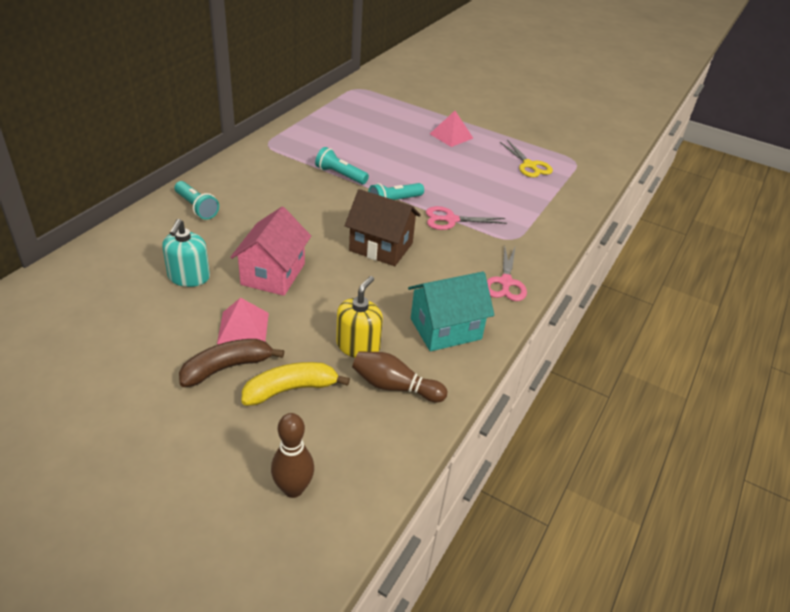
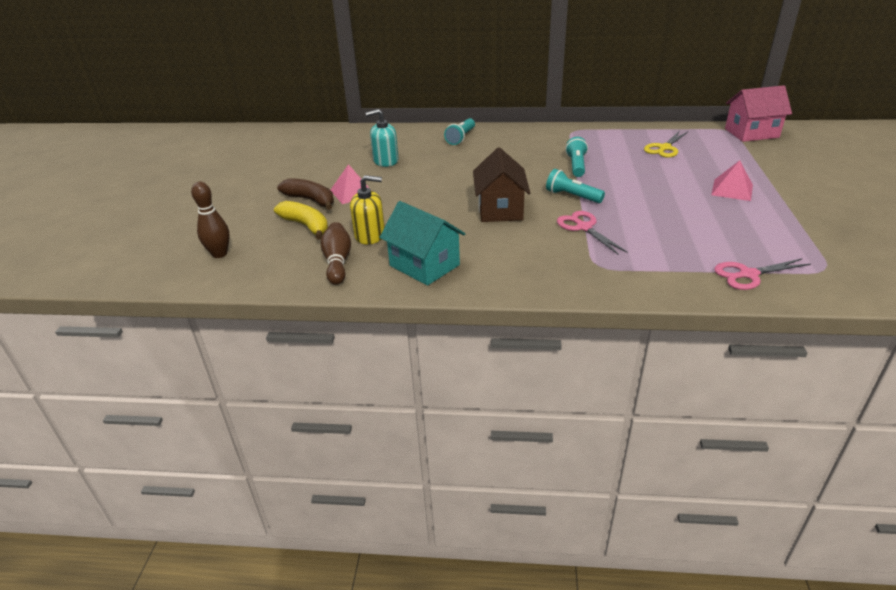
camera: 70 degrees right, 5 degrees down
pink house [230,207,311,296] -> pink house moved to [725,85,792,142]
pink scissors [487,245,527,301] -> pink scissors moved to [714,259,811,290]
yellow scissors [500,140,553,177] -> yellow scissors moved to [644,131,688,158]

